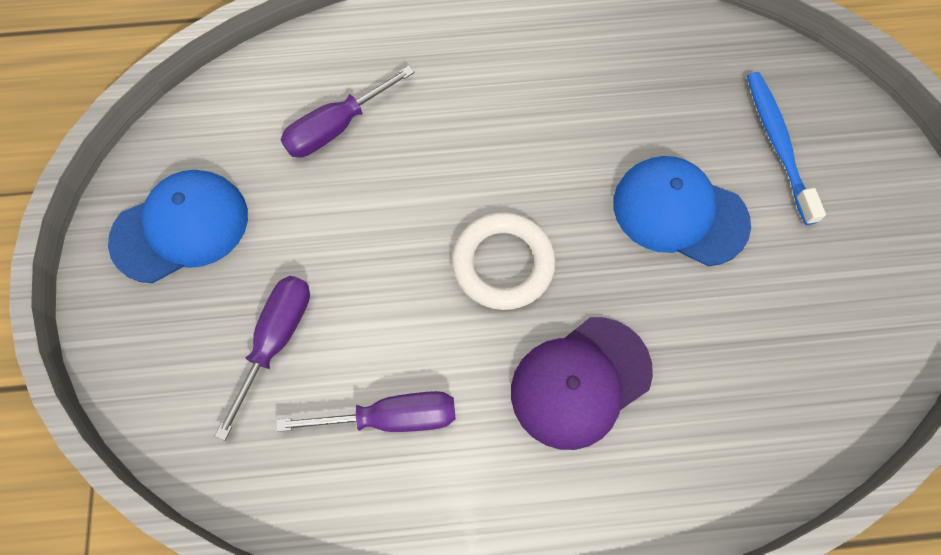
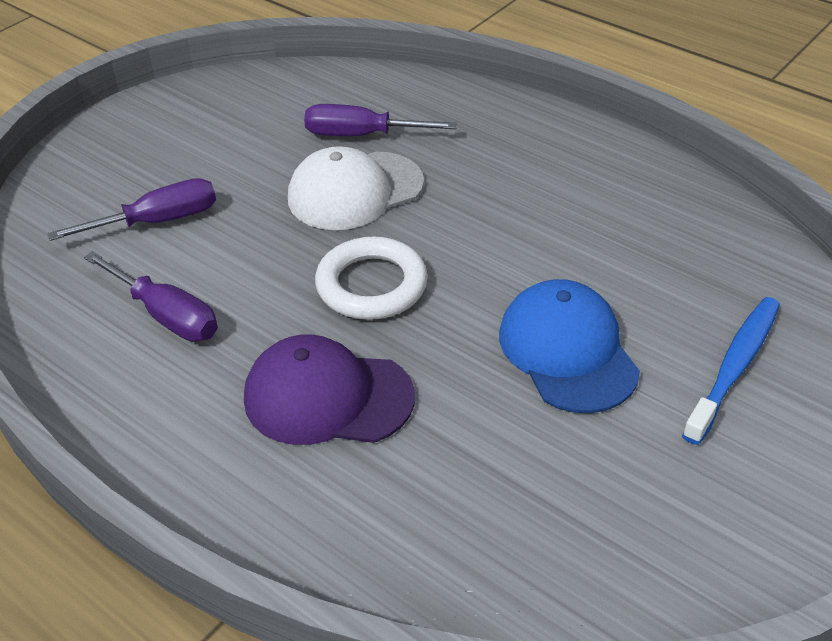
camera: 45 degrees right, 25 degrees down
blue cap [108,170,248,283] -> none
none -> white cap [288,146,424,230]

